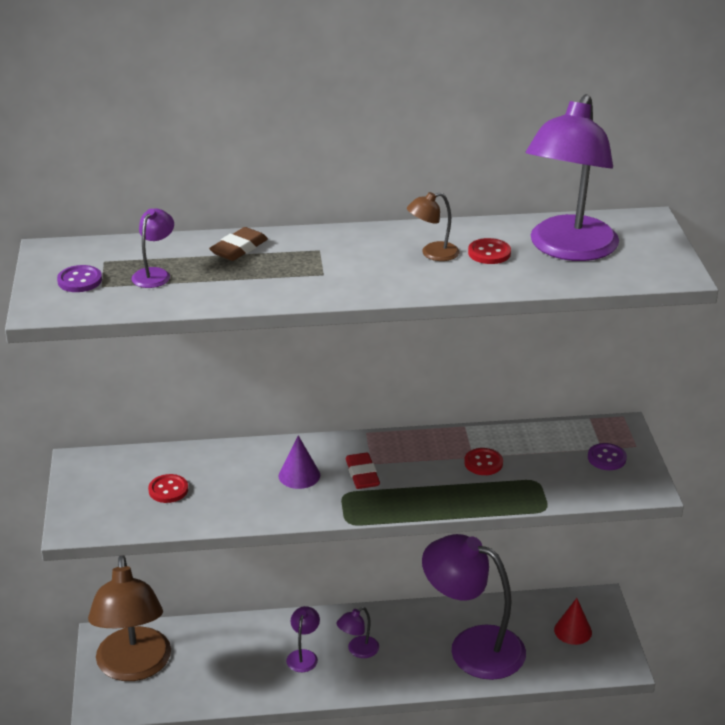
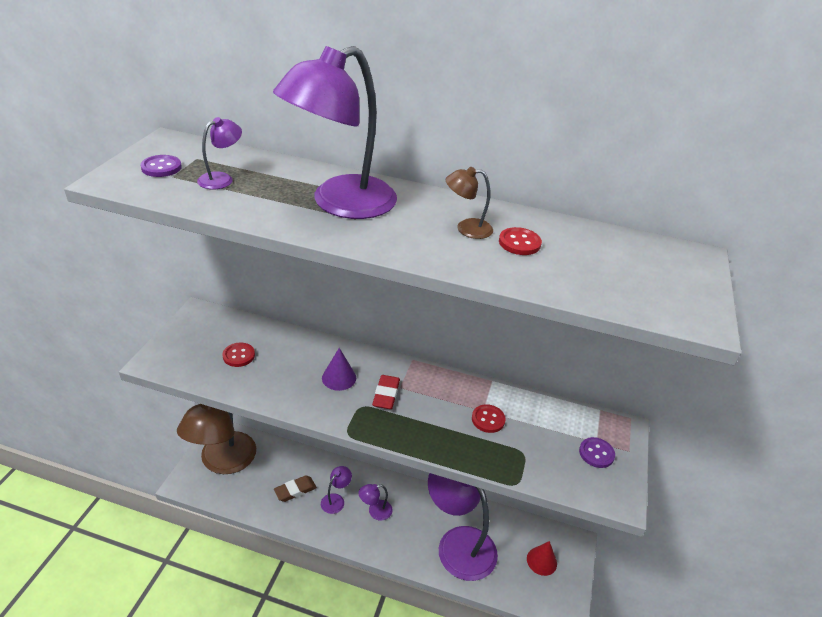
camera: 20 degrees right, 5 degrees up
brown eraser [209,227,268,261] -> brown eraser moved to [274,476,317,502]
purple lamp [526,94,619,261] -> purple lamp moved to [273,46,397,219]

